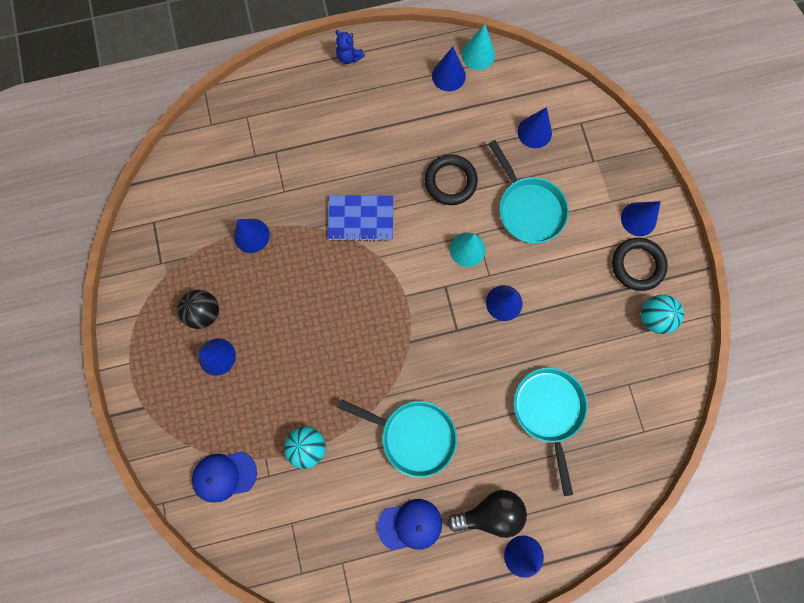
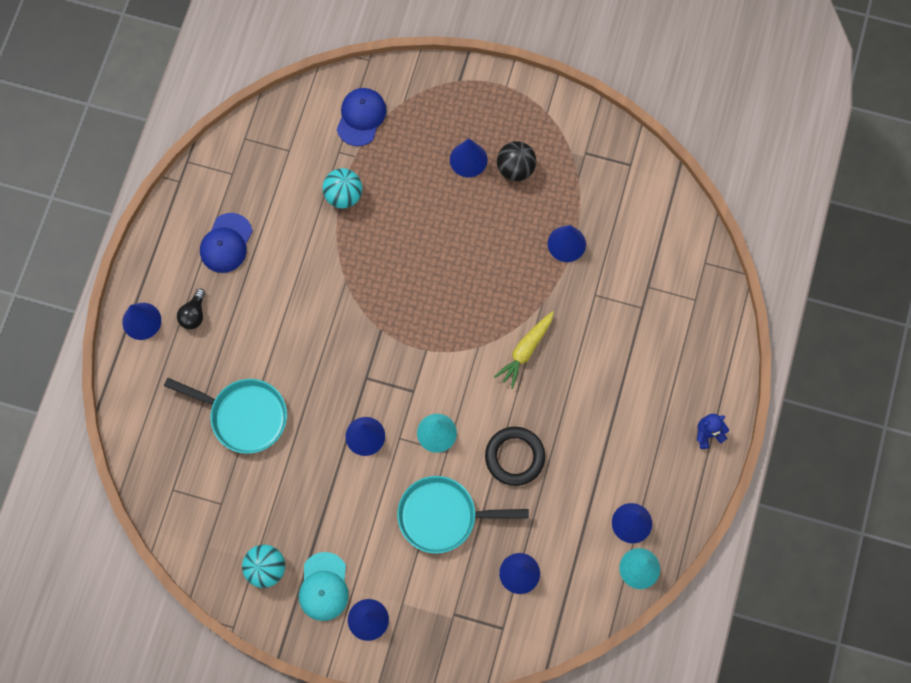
camera: 120 degrees right, 5 degrees down
blue notebook [328,195,393,242] -> yellow carrot [494,311,554,389]
turquoise pan [337,399,457,478] -> none
black light bulb [447,490,527,538] -> black light bulb [177,288,205,329], size x0.59
black ring [612,238,668,291] -> turquoise cap [299,552,349,621]

